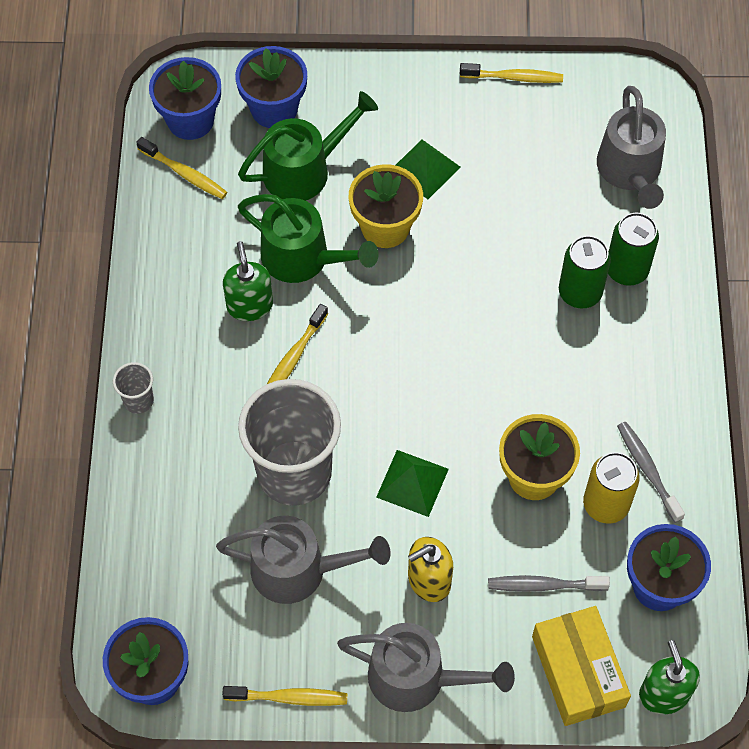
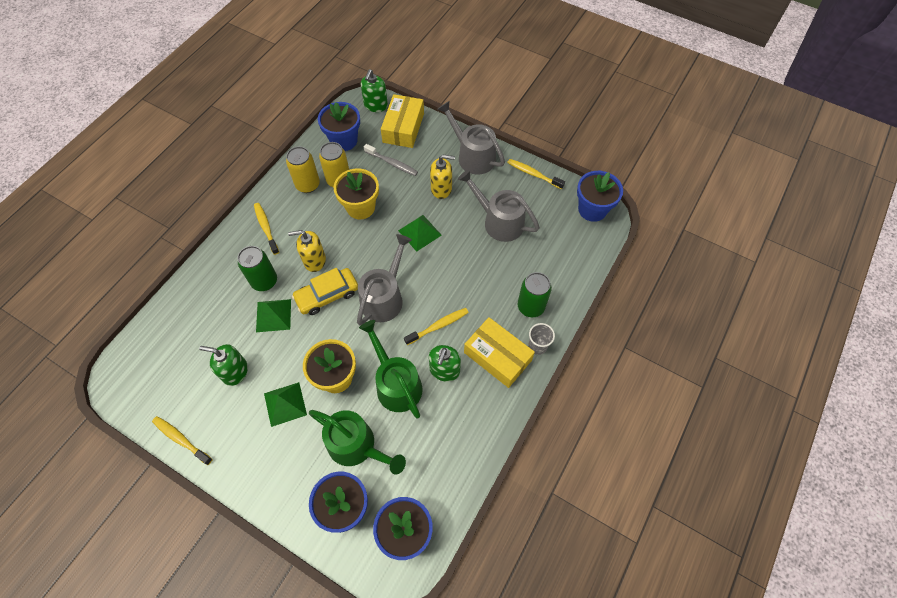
camera: 150 degrees left, 0 degrees up
yellow toothbrush [136,137,227,199] -> yellow toothbrush moved to [254,203,279,255]
green watering can [238,91,378,201] -> green watering can turned 150 degrees counterclockwise [309,410,406,475]
grey cup [238,379,341,506] -> none
grey watering can [597,86,666,209] -> grey watering can moved to [357,234,412,326]
green can [608,213,659,286] -> green can moved to [518,272,552,317]
grey toothbrush [617,422,685,522] -> yellow can [286,146,320,193]
none -> green soap dispenser [199,344,248,386]
none -> green pyramid [256,299,291,332]
none -> yellow soap dispenser [288,230,326,272]
none -> yellow car [292,268,358,315]
none -> yellow box [464,317,535,388]

